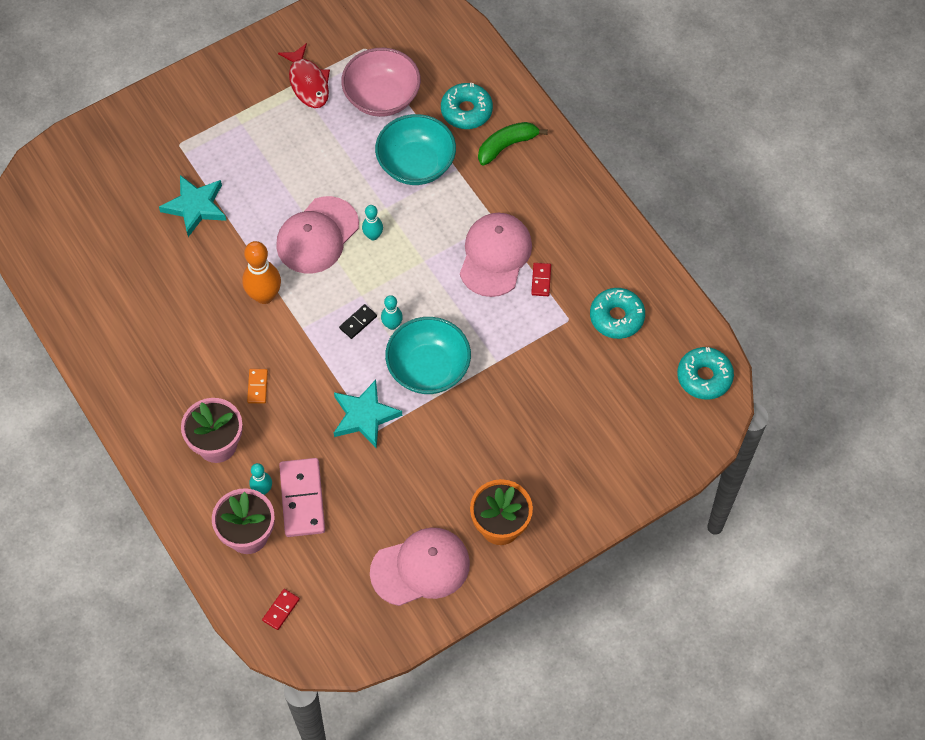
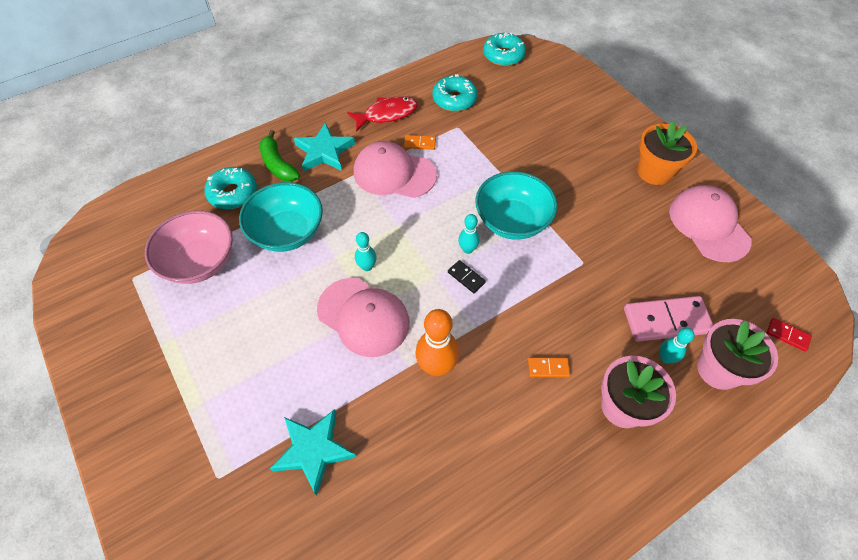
camera: 90 degrees left, 5 degrees down
red fish [278,43,330,108] -> red fish moved to [347,96,418,132]
turquoise star [334,380,402,449] -> turquoise star moved to [294,122,355,171]
red domino [531,263,551,296] -> orange domino [404,135,436,150]

